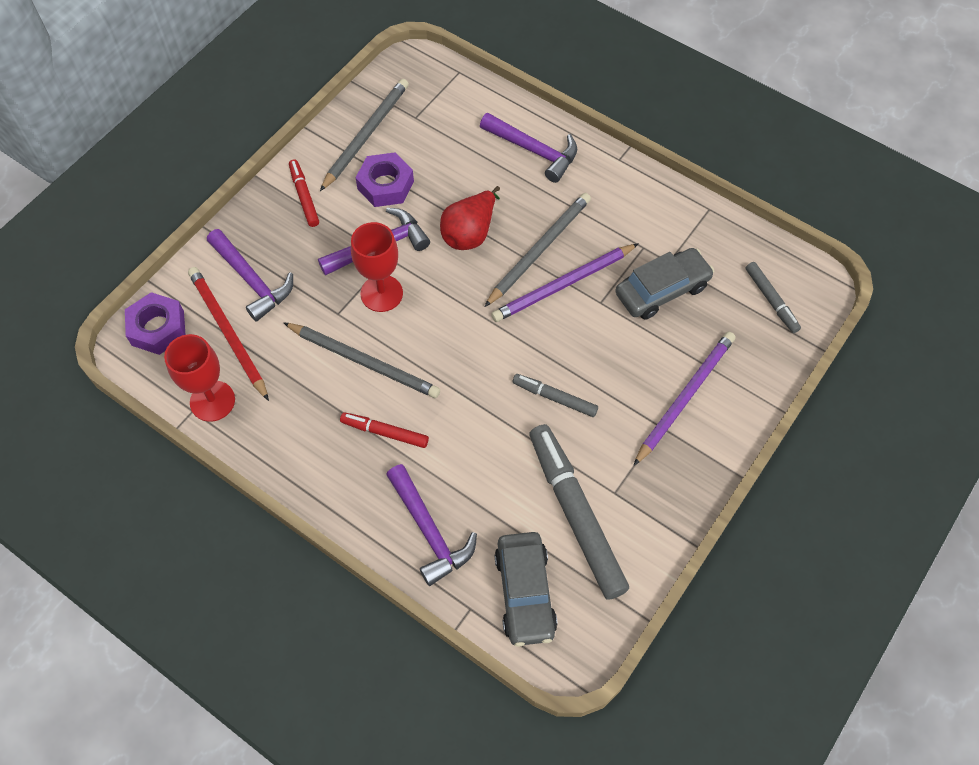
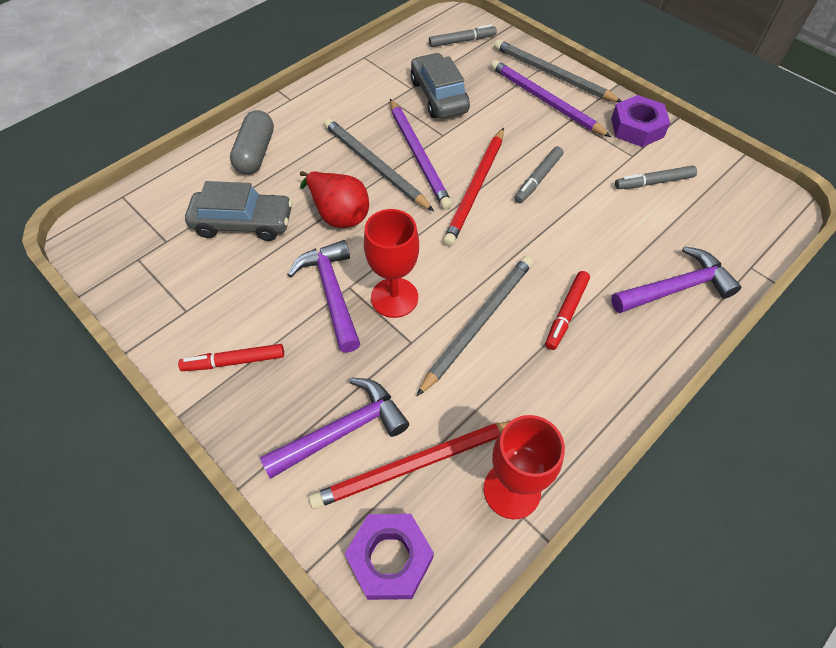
camera: 80 degrees left, 5 degrees down
grey pencil [320,79,409,191] -> grey pencil moved to [494,40,622,102]
purple nut [355,152,414,207] -> purple nut moved to [611,95,670,147]
purple hammer [480,113,577,183] -> grey capsule [230,110,274,174]
grey car [494,532,557,647] -> grey car moved to [185,181,292,241]
grey marker [529,424,629,600] -> grey marker [615,166,697,189], size x0.50
none -> red pencil [443,128,504,246]

